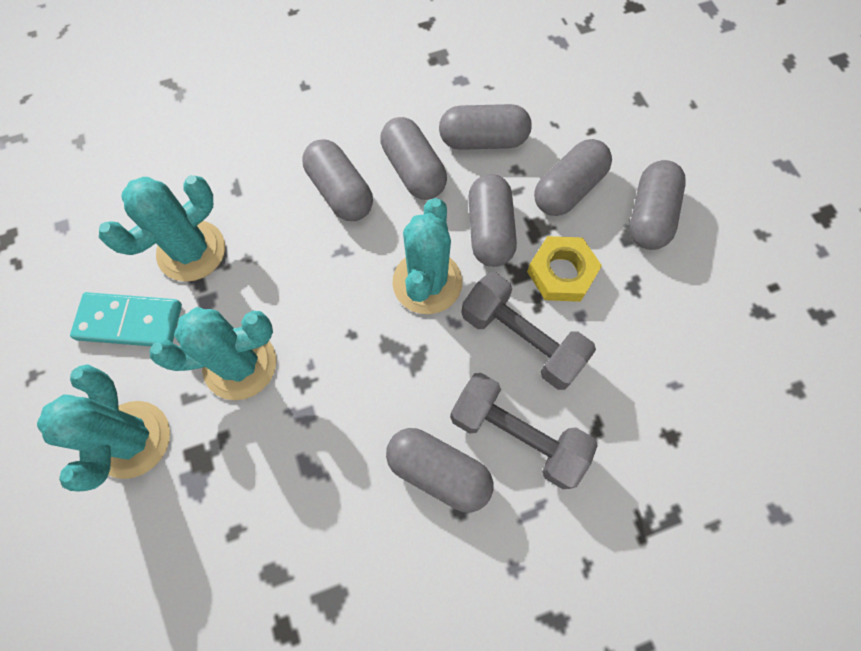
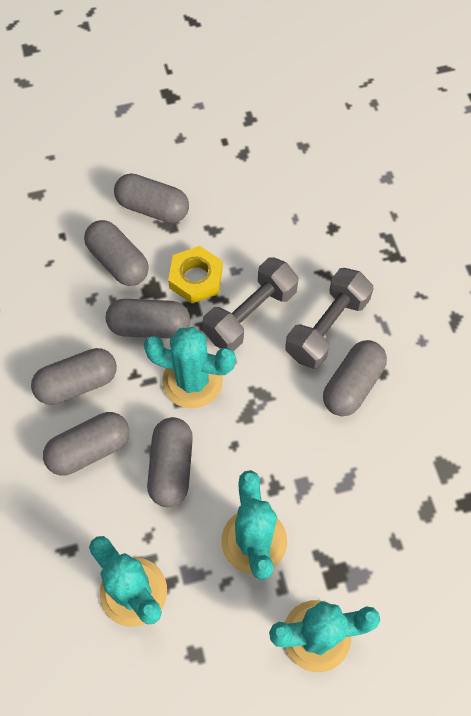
camera: 85 degrees left, 5 degrees down
turquoise domino [70,292,182,347] -> none
grey capsule [439,104,532,150] -> grey capsule moved to [147,417,193,507]

